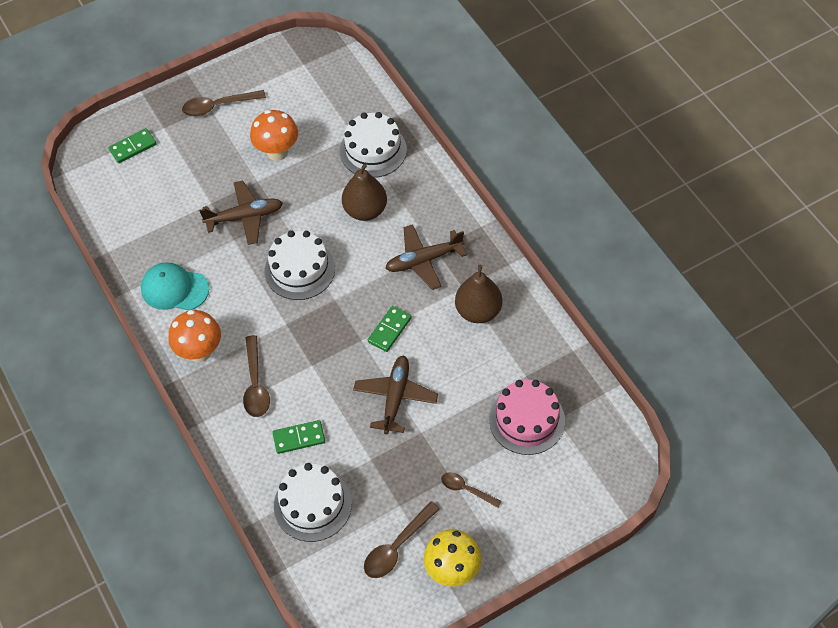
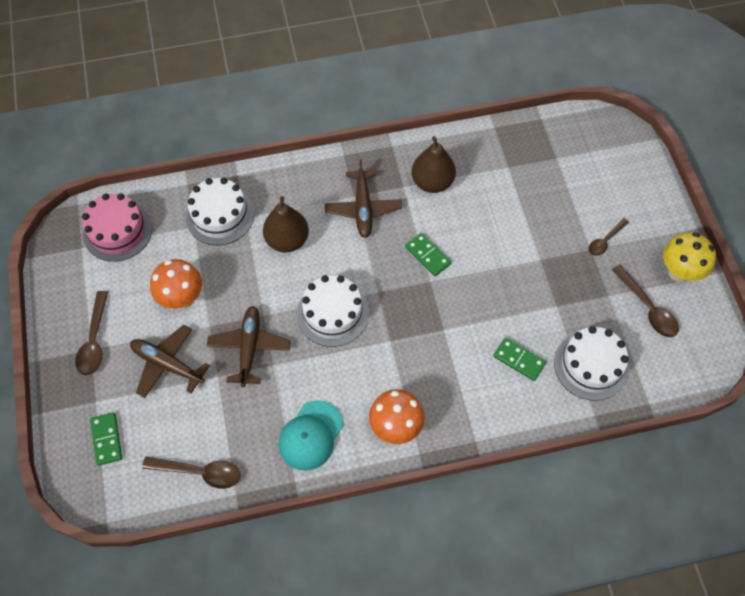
camera: 75 degrees left, 5 degrees up
brown spoon [243,335,270,417] -> brown spoon moved to [142,457,240,489]
green domino [272,420,325,454] -> green domino turned 60 degrees counterclockwise [493,338,546,381]
brown plane [353,355,438,434] -> brown plane moved to [130,325,210,398]
pink cake [489,380,565,455] -> pink cake moved to [82,193,152,262]

